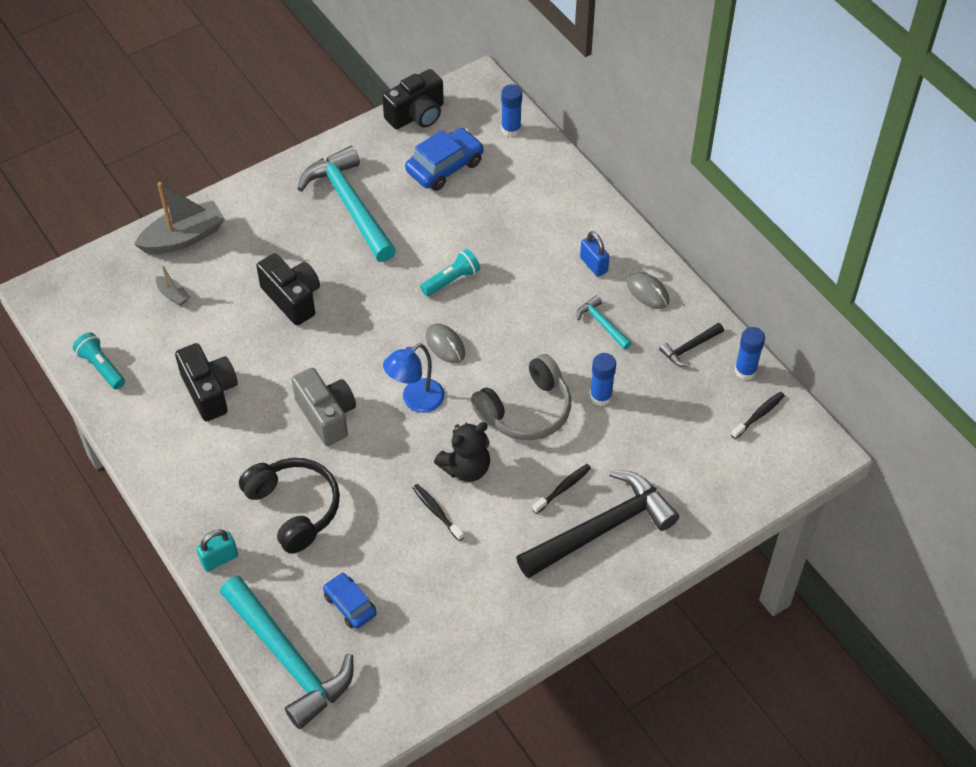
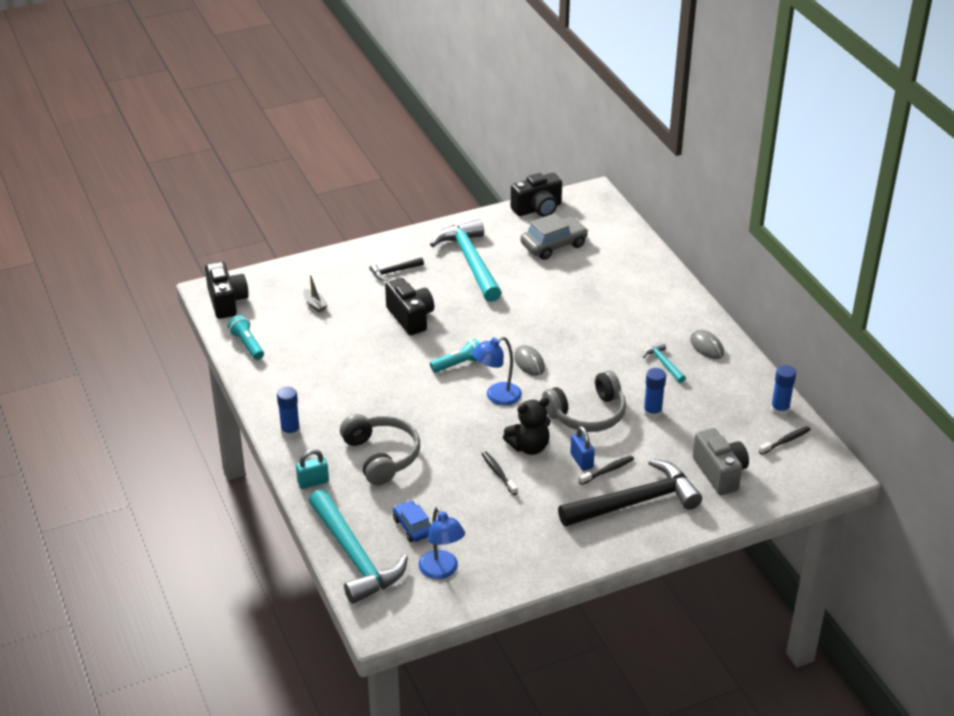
camera: 10 degrees right, 15 degrees down
grey boat [134,182,225,254] -> none
black camera [175,343,238,422] -> black camera moved to [205,261,249,319]
black headphones [239,458,340,554] -> grey headphones [340,414,420,485]
grey camera [292,368,356,446] -> grey camera moved to [693,428,749,495]
blue car [405,128,484,191] -> grey car [520,213,588,260]
turquoise flashlight [420,249,480,296] -> turquoise flashlight moved to [430,339,480,373]
blue glue stick [501,84,522,137] -> blue glue stick moved to [277,387,300,438]
blue padlock [580,231,609,277] -> blue padlock moved to [570,426,595,471]
black hammer [659,323,724,366] -> black hammer moved to [369,257,424,281]
none -> blue lamp [419,507,465,579]

